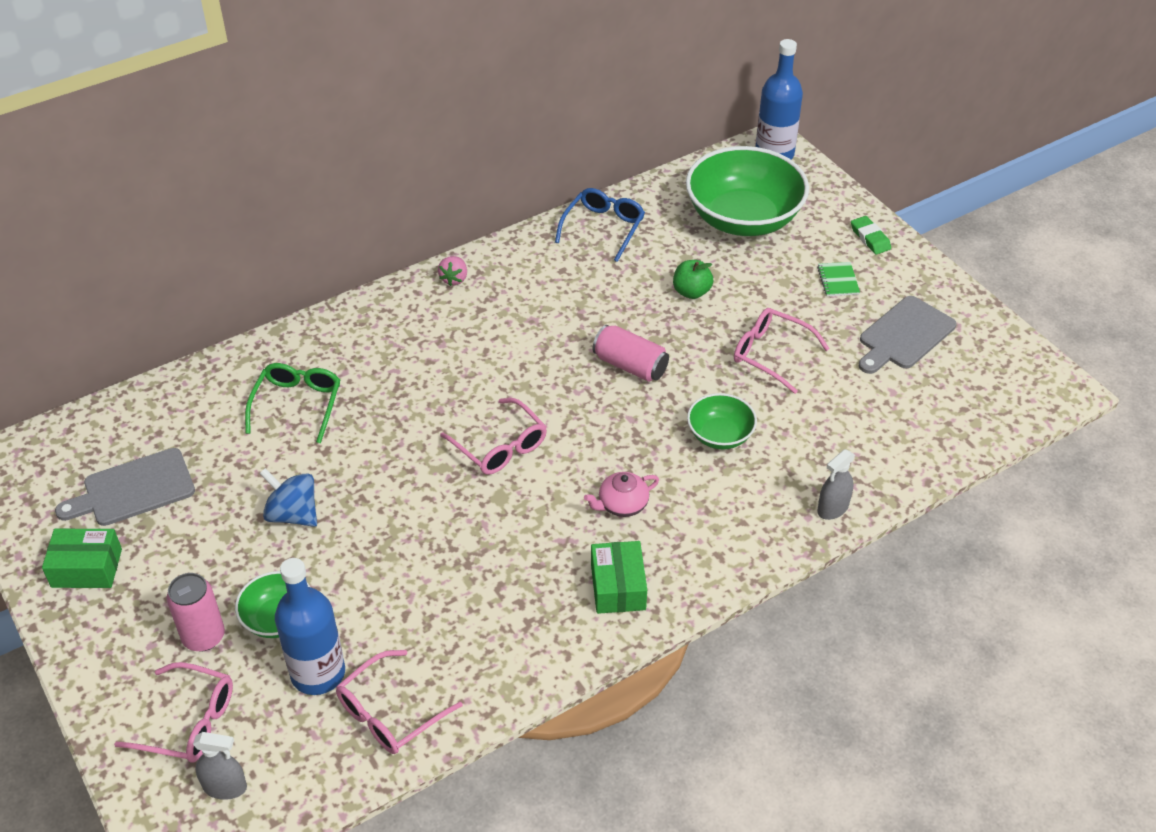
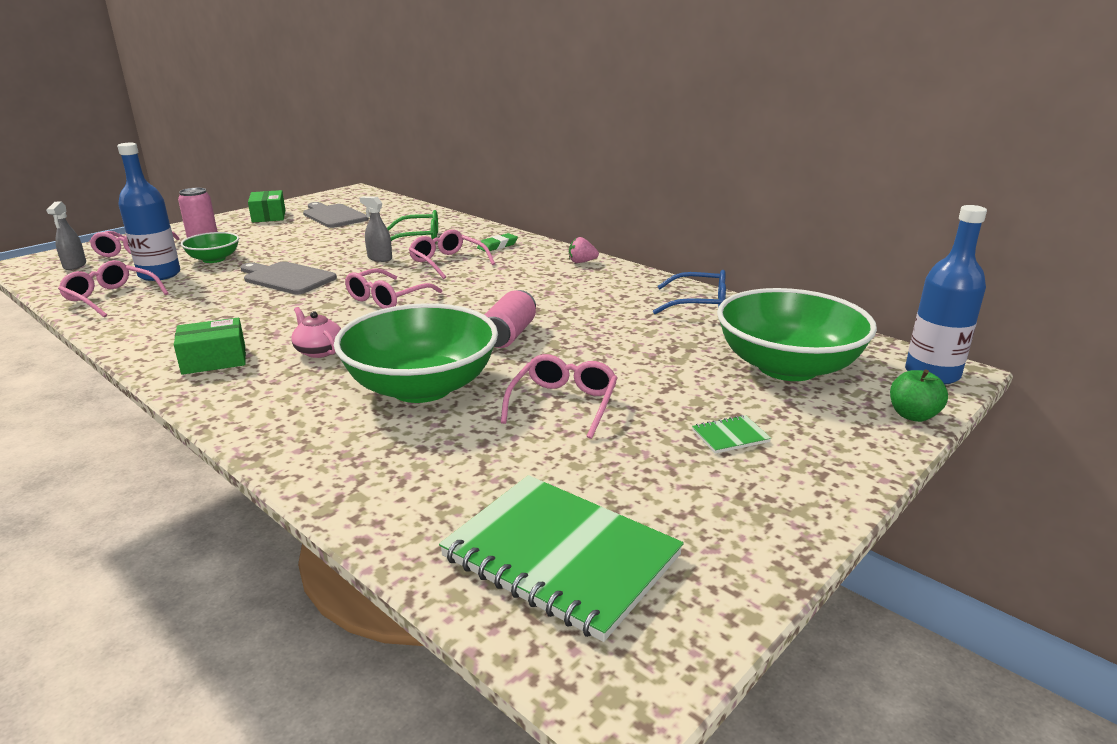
camera: 75 degrees right, 20 degrees down
blue spinning top [259,468,317,527] -> none
green apple [673,260,713,299] -> green apple moved to [890,369,948,422]
green bowl [687,393,757,449] -> green bowl [334,303,498,403], size x2.02
grey spray bottle [817,449,855,520] -> grey spray bottle moved to [360,196,392,262]
green eraser [851,216,891,254] -> green eraser moved to [477,233,518,252]
grey cutting board [859,296,957,374] -> grey cutting board moved to [240,261,337,294]
none -> pink glasses [409,229,495,279]
none -> green notebook [439,475,684,642]

